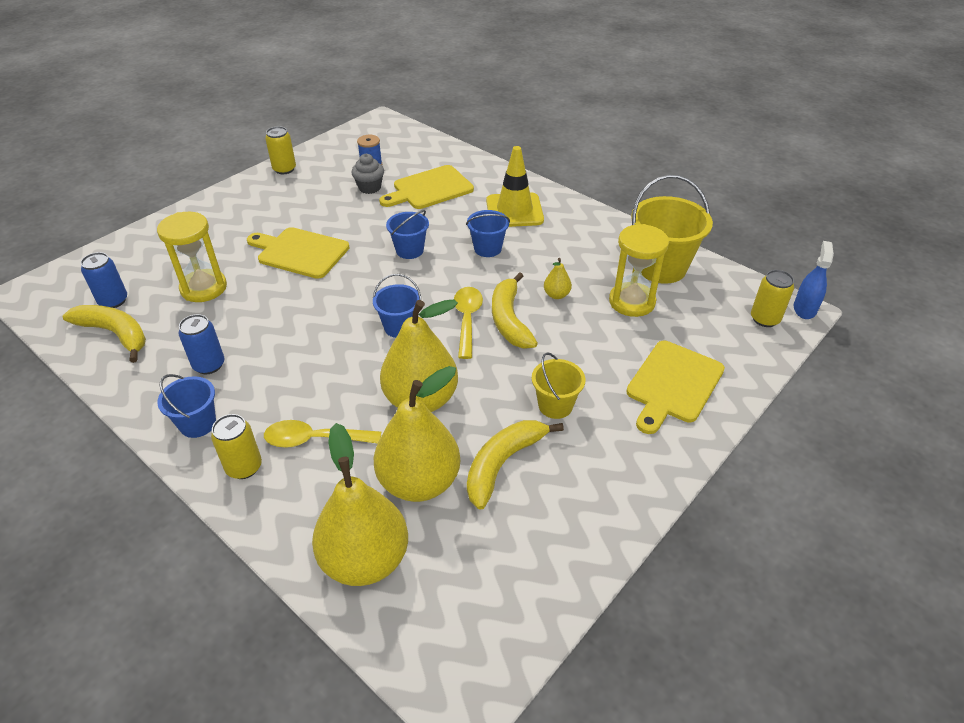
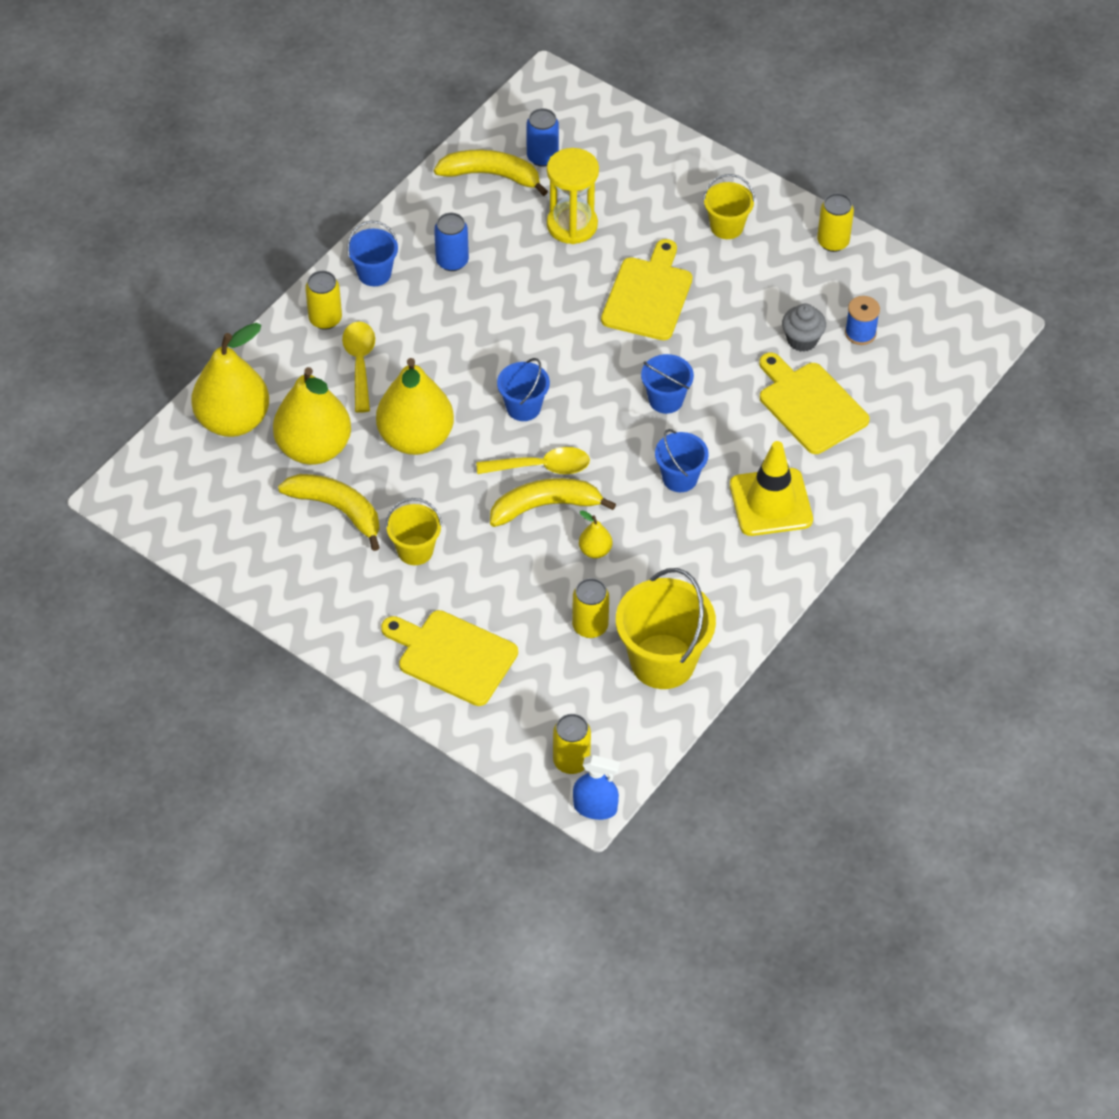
camera: 85 degrees right, 10 degrees up
yellow banana [63,305,146,363] -> yellow banana turned 105 degrees counterclockwise [434,149,548,196]
yellow hourglass [609,224,669,317] -> yellow can [572,578,609,638]
none -> yellow bucket [703,174,755,239]

